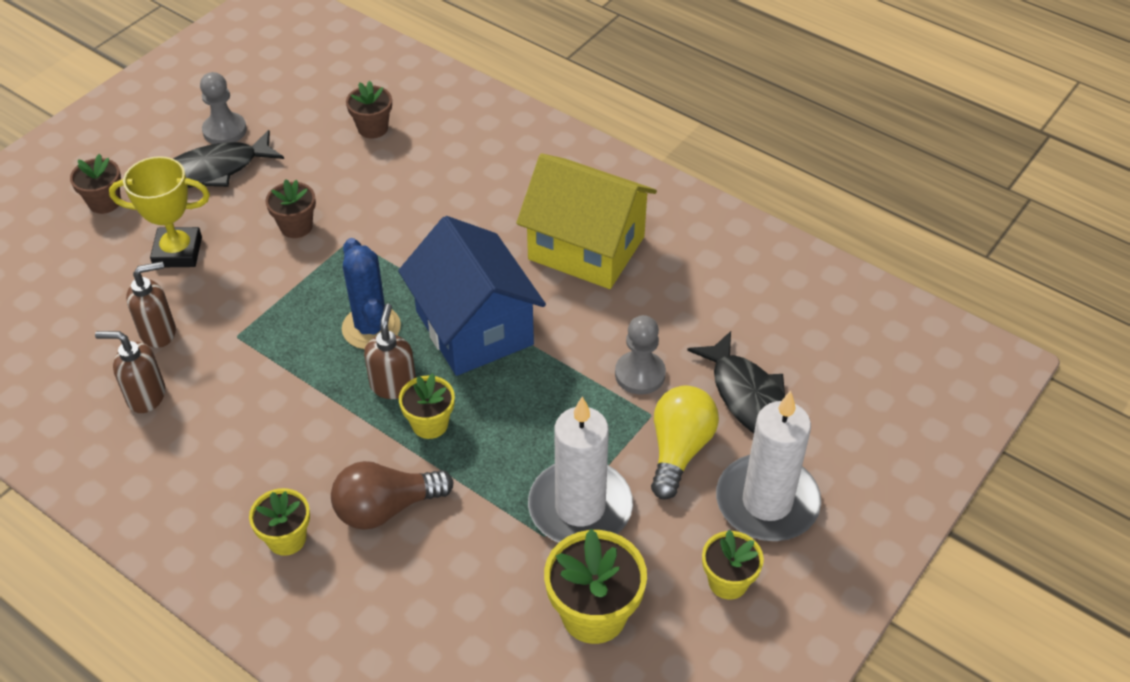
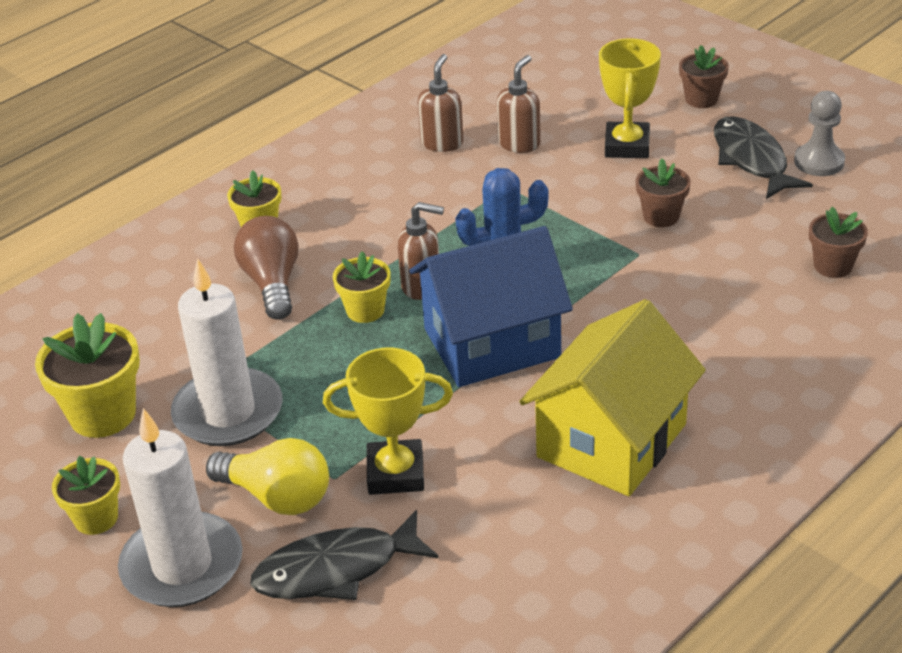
camera: 100 degrees right, 10 degrees down
brown soap dispenser [126,261,176,348] -> brown soap dispenser turned 135 degrees counterclockwise [497,55,541,153]
grey pawn [615,315,666,395] -> yellow trophy [323,348,453,495]

